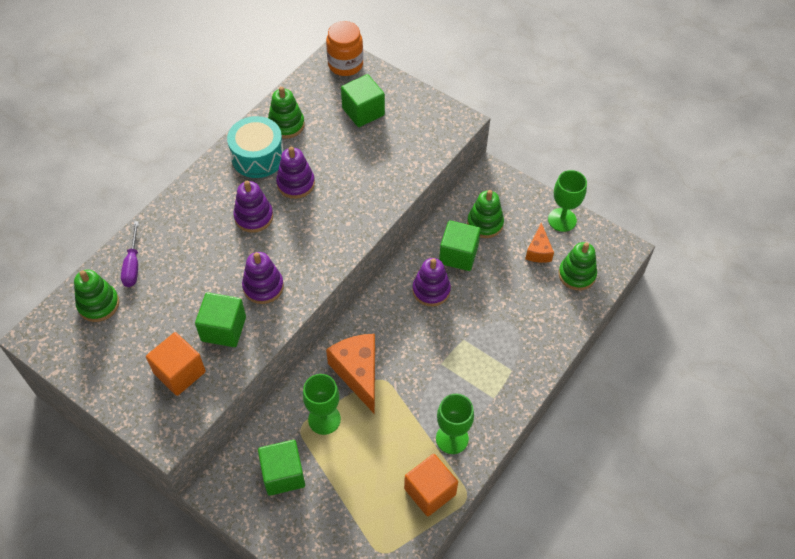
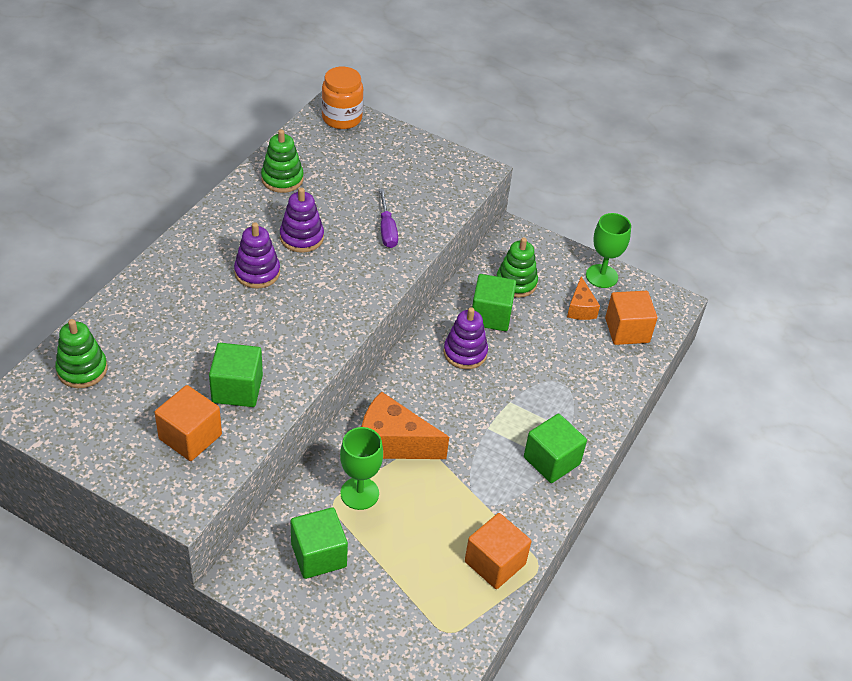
camera: 10 degrees left, 10 degrees down
purple screwdriver [121,221,139,287] -> purple screwdriver moved to [379,189,398,248]
turquoise drum [227,116,284,178] -> none
purple stacking toy [242,252,284,304] -> none
orange cheese [326,334,375,414] -> orange cheese turned 45 degrees counterclockwise [361,391,449,459]
green cube [341,74,385,127] -> green cube moved to [524,414,587,483]
green goblet [436,394,474,454] -> none
green stacking toy [558,242,597,290] -> orange cube [605,291,657,345]

